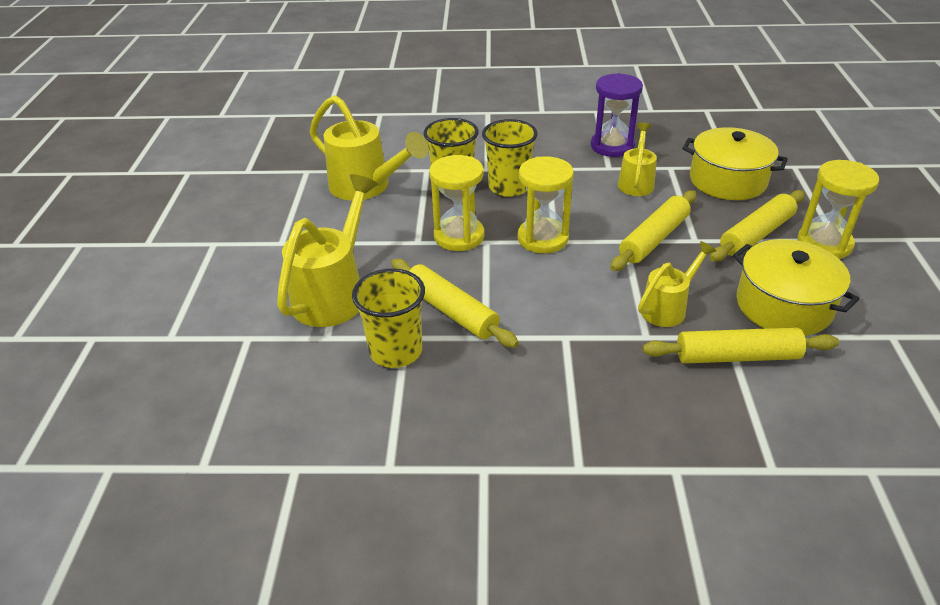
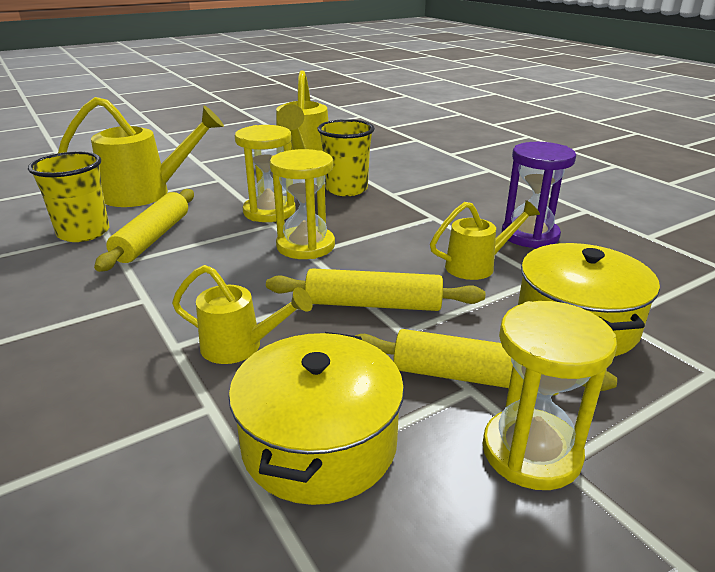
camera: 55 degrees right, 10 degrees down
yellow cup [482,119,538,197] -> none
yellow rolling pin [642,327,839,364] -> none

